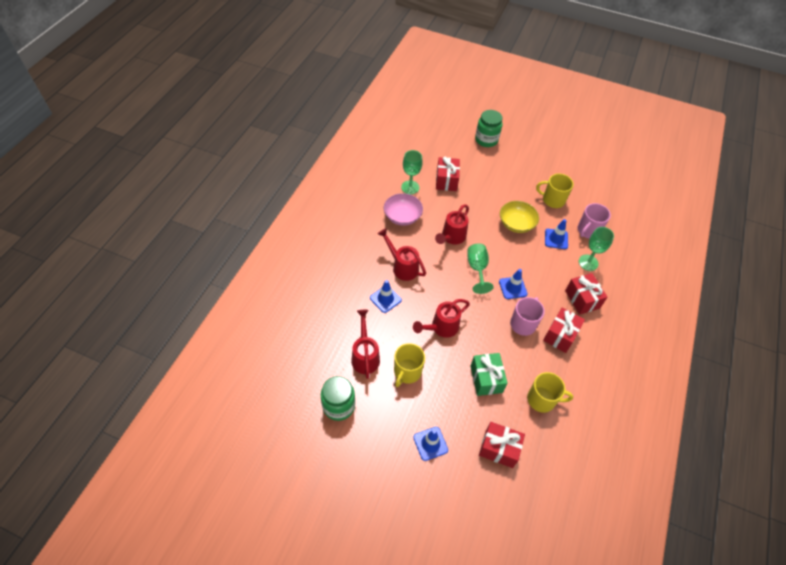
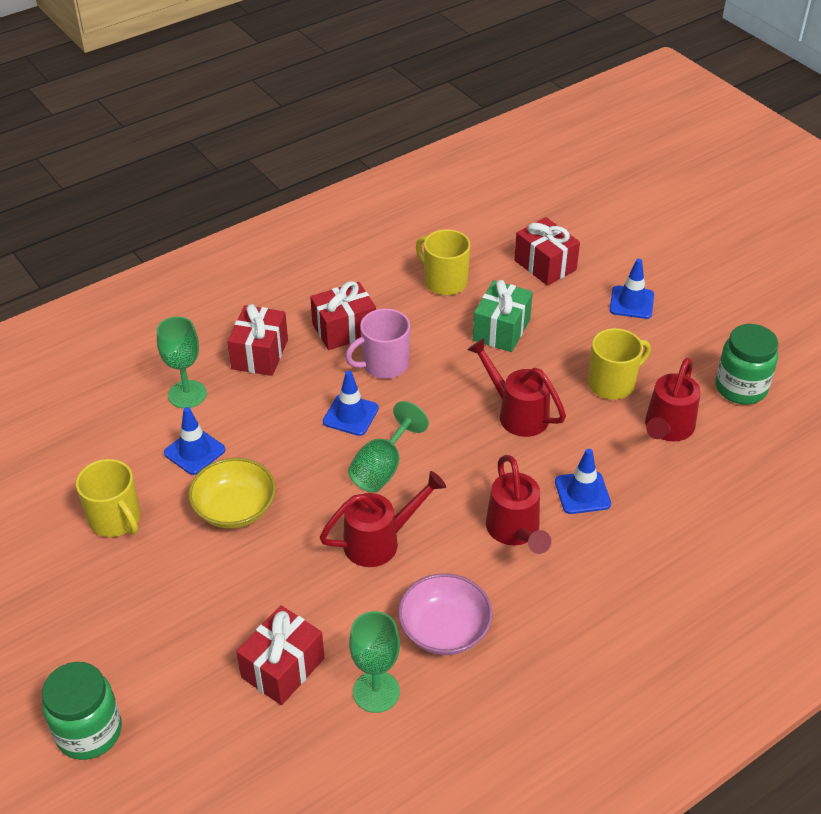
camera: 145 degrees left, 10 degrees down
red watering can [413,299,470,338] -> red watering can turned 135 degrees counterclockwise [467,338,566,437]
pink mug [578,203,611,239] -> none

